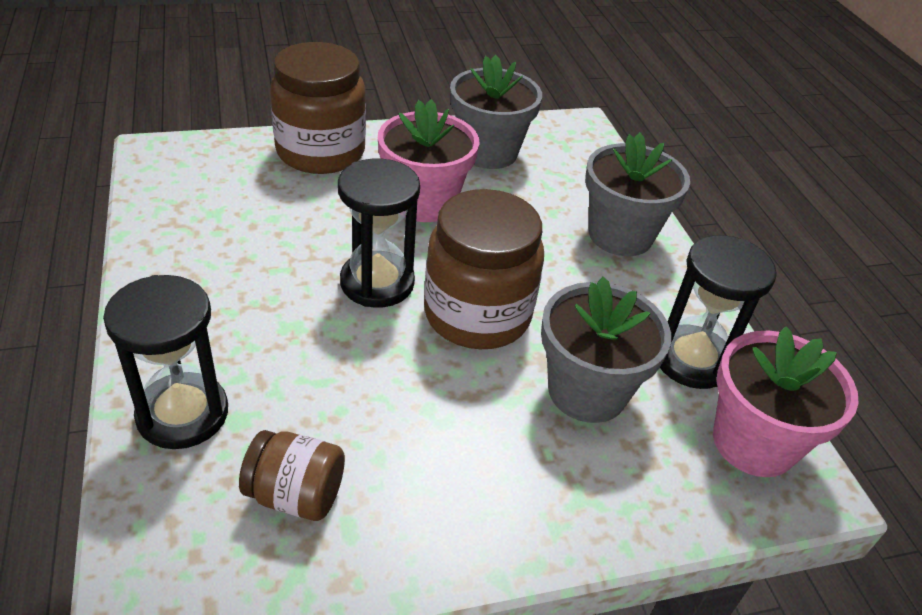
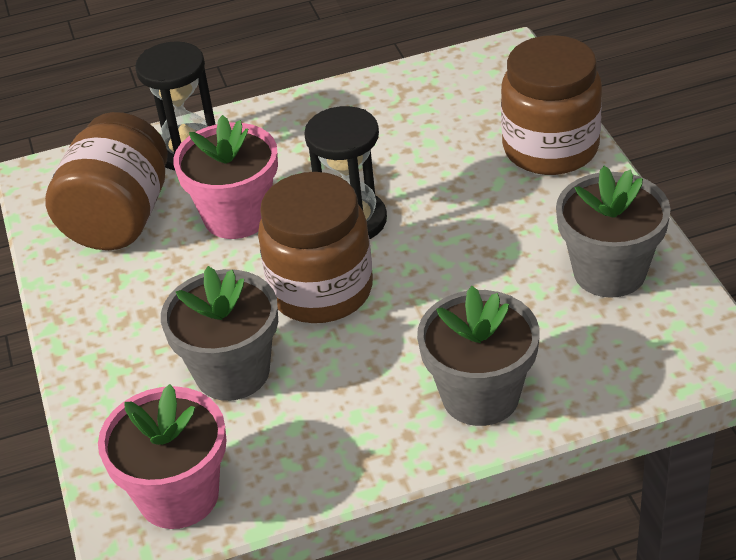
camera: 95 degrees right, 0 degrees up
brown jar [239,430,345,521] -> brown jar [45,112,168,250], size x1.83
pink flower pot [378,99,480,222] -> pink flower pot moved to [173,115,278,239]
black hourglass [660,235,777,389] -> none

